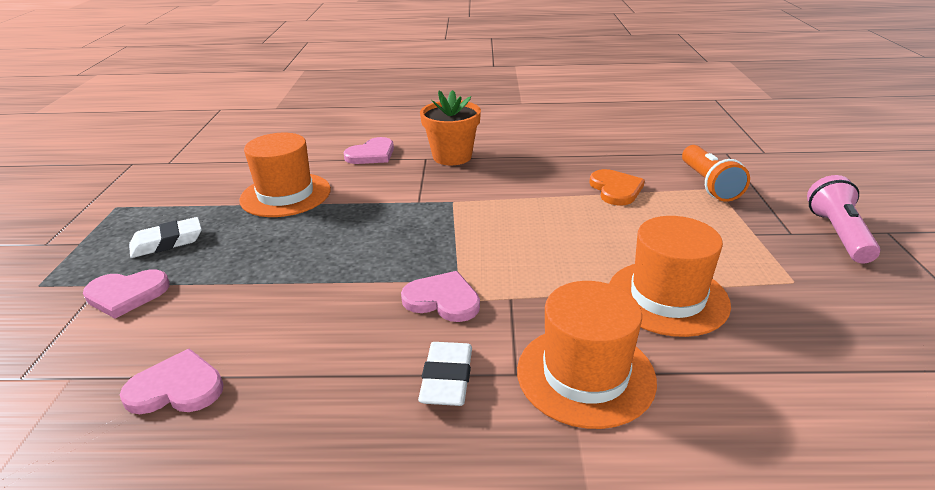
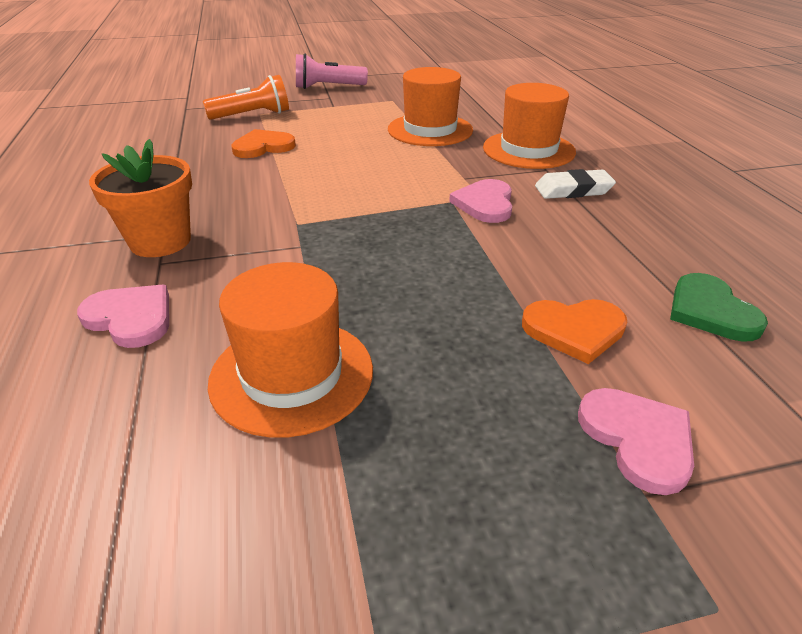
camera: 105 degrees left, 5 degrees up
pink heart [120,349,224,414] -> green heart [670,273,768,342]
white eraser [129,217,202,258] -> none
none -> orange heart [522,299,627,364]

